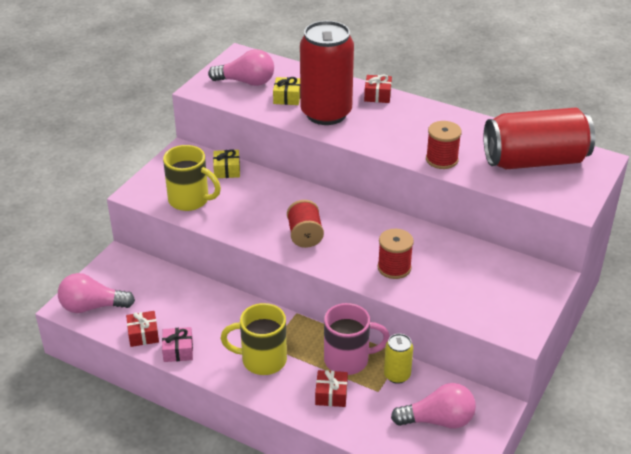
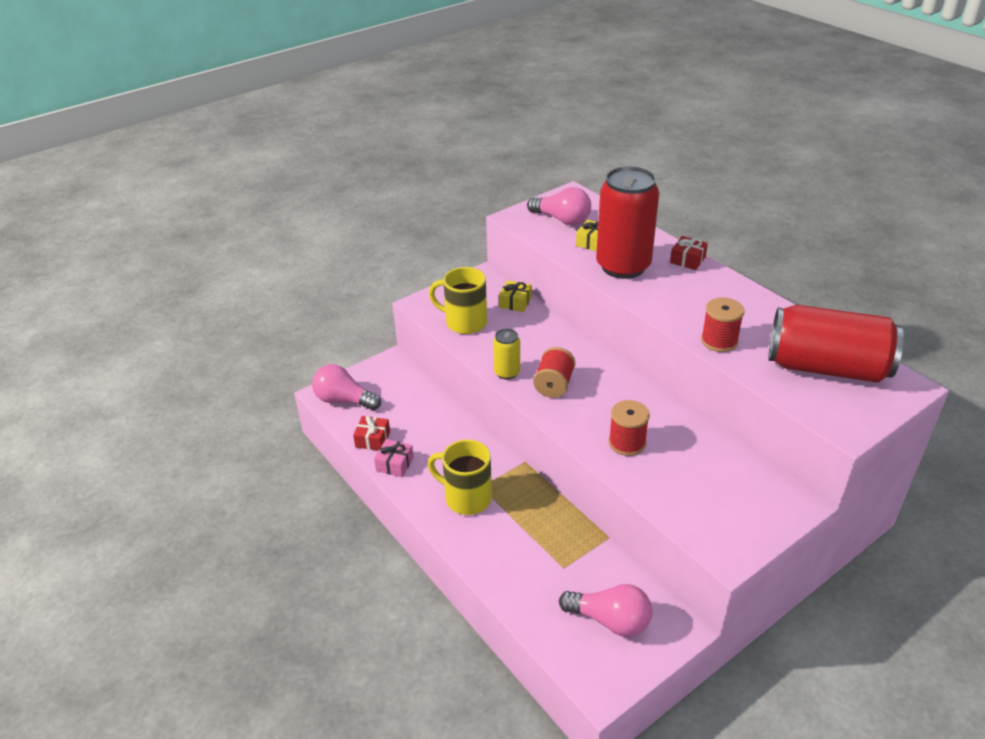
camera: 25 degrees right, 0 degrees up
yellow mug [163,145,221,211] -> yellow mug turned 150 degrees clockwise [429,267,487,334]
red gift [315,370,348,407] -> none
pink mug [324,303,390,375] -> none
yellow can [384,334,413,384] -> yellow can moved to [493,329,520,380]

